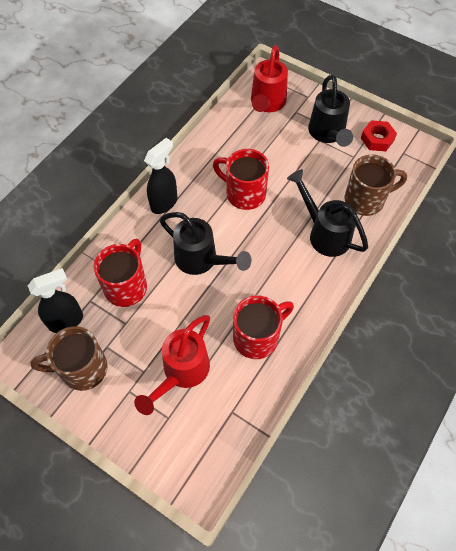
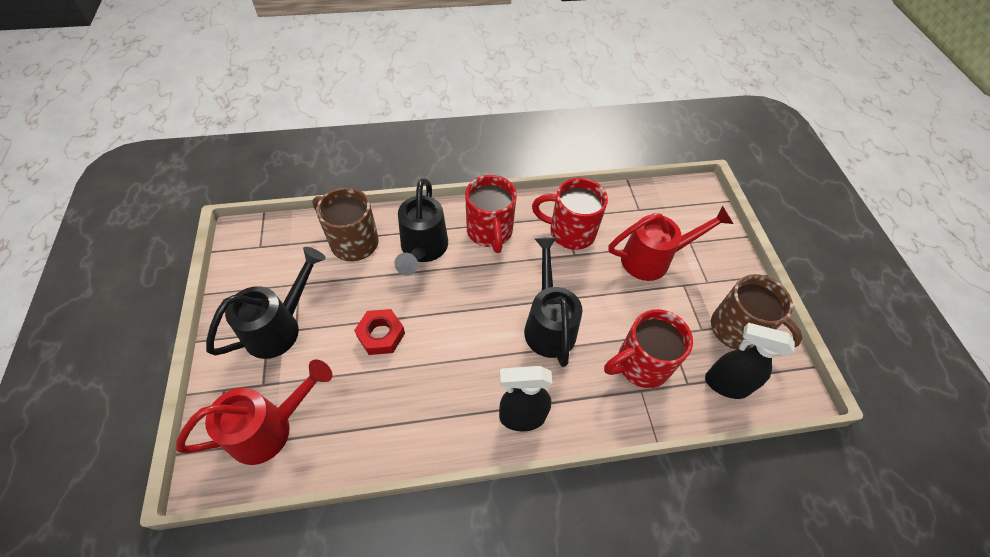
camera: 135 degrees left, 5 degrees down
red mug [213,149,269,210] -> red mug moved to [465,175,517,253]
red nut [361,120,397,151] -> red nut moved to [354,309,405,355]

